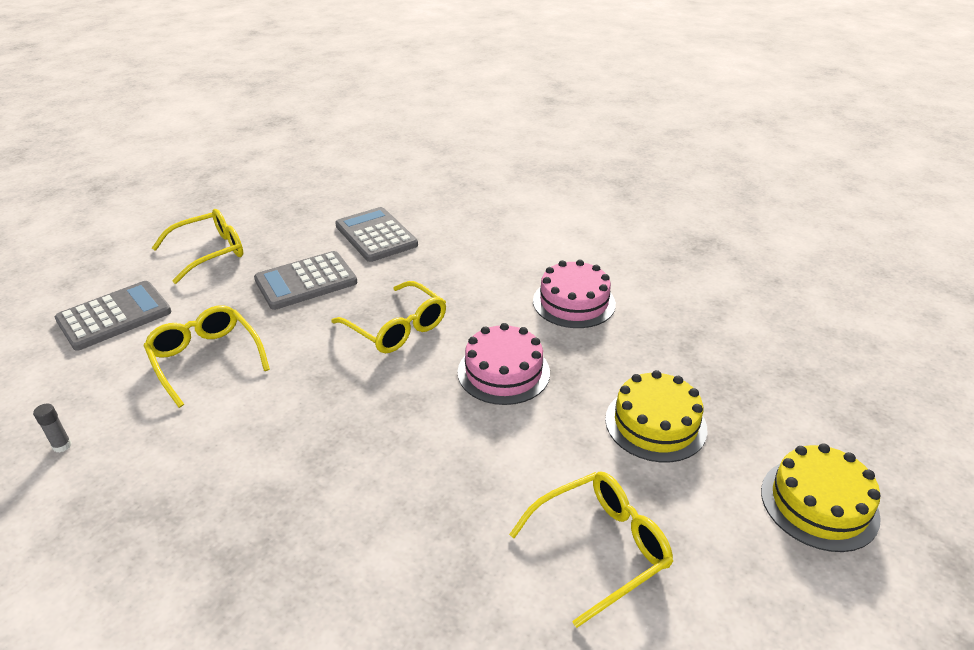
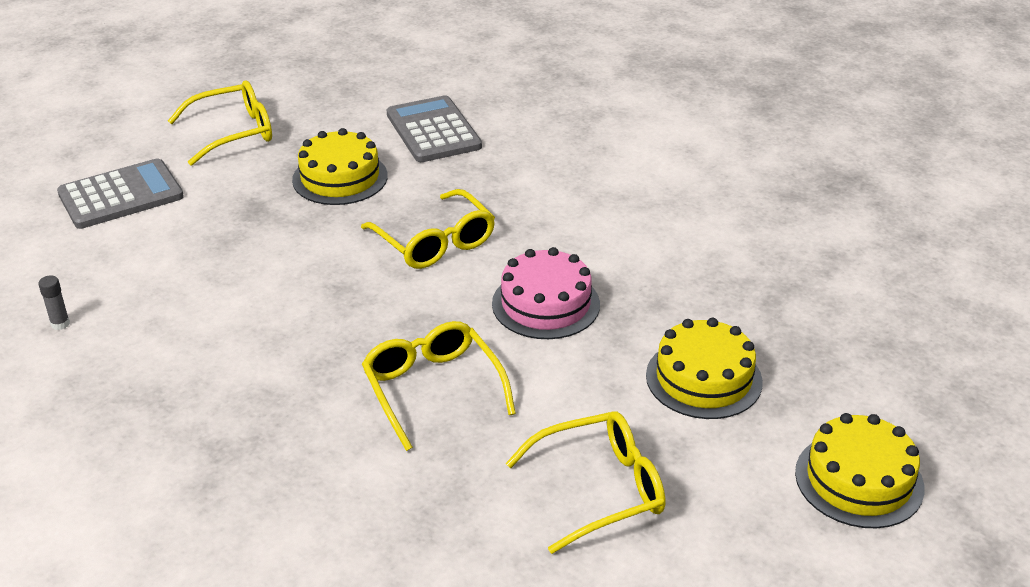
camera: 10 degrees right, 0 degrees up
yellow glasses [143,305,270,408] -> yellow glasses moved to [362,321,516,451]
grey calculator [254,251,357,310] -> yellow cake [292,128,388,205]
pink cake [533,260,616,328] -> none

